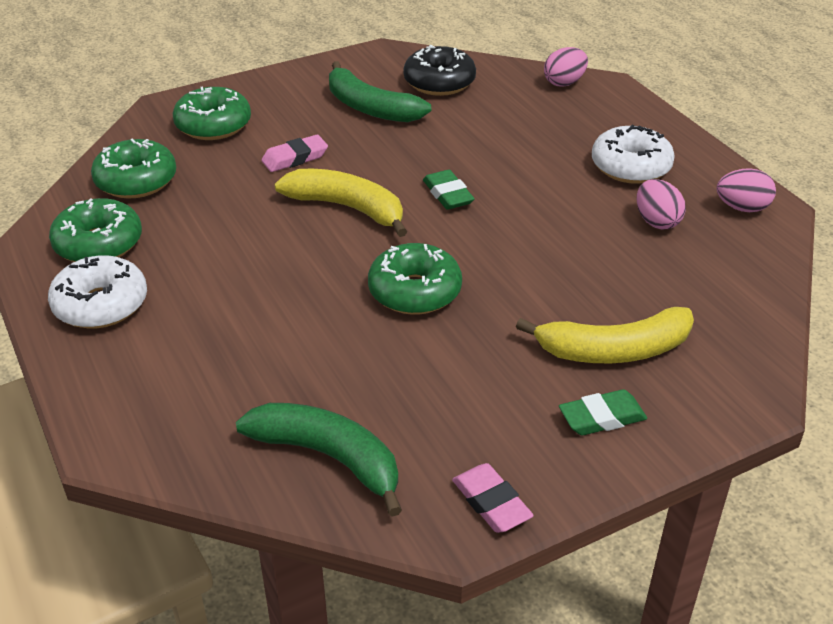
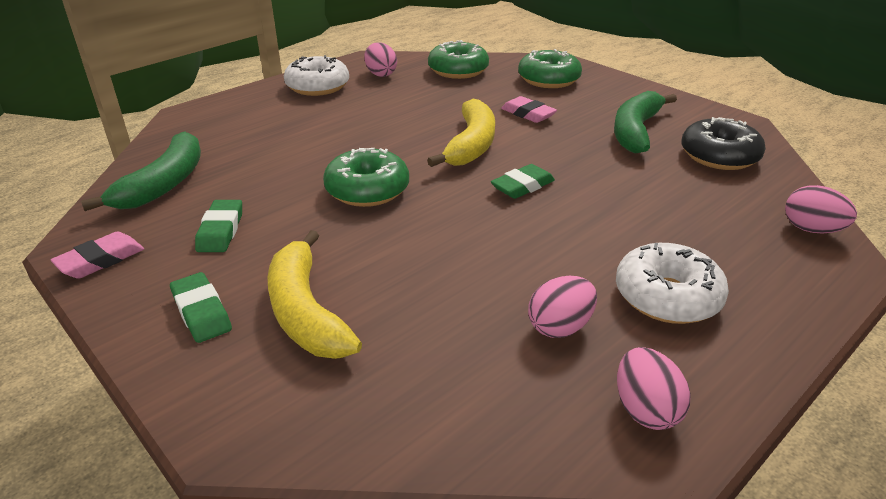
camera: 75 degrees right, 5 degrees down
green donut [49,198,142,262] -> pink egg [364,42,397,77]
none -> green eraser [195,200,242,252]

